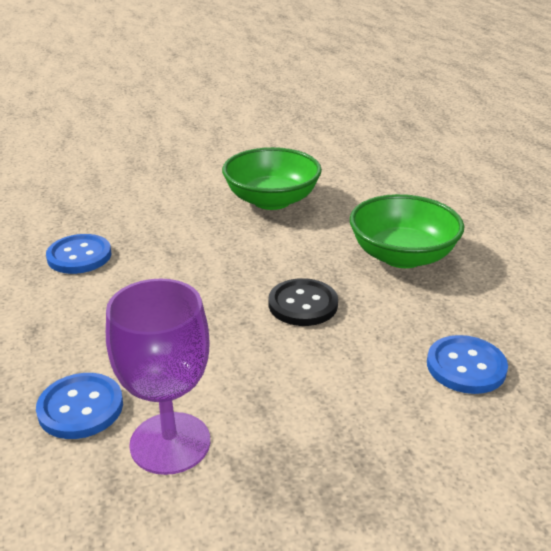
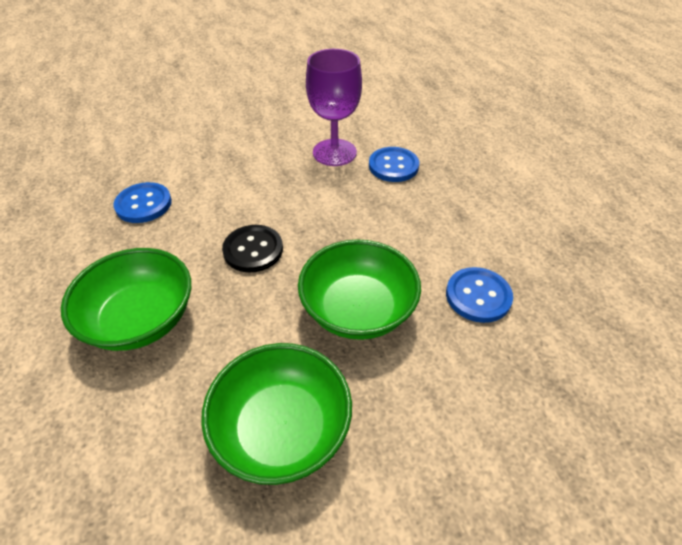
camera: 175 degrees right, 15 degrees up
none -> green bowl [298,239,421,340]

